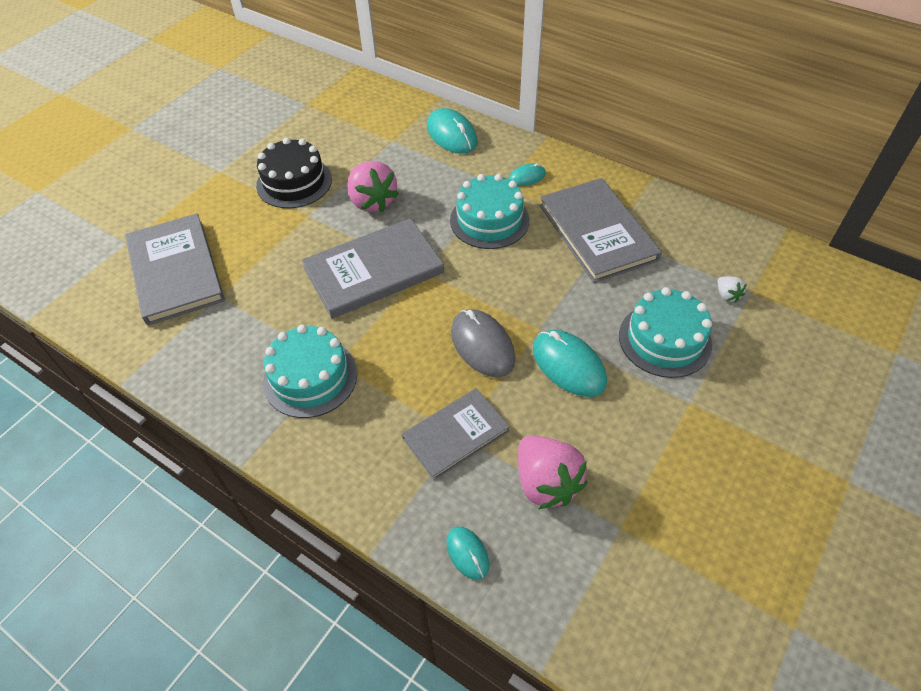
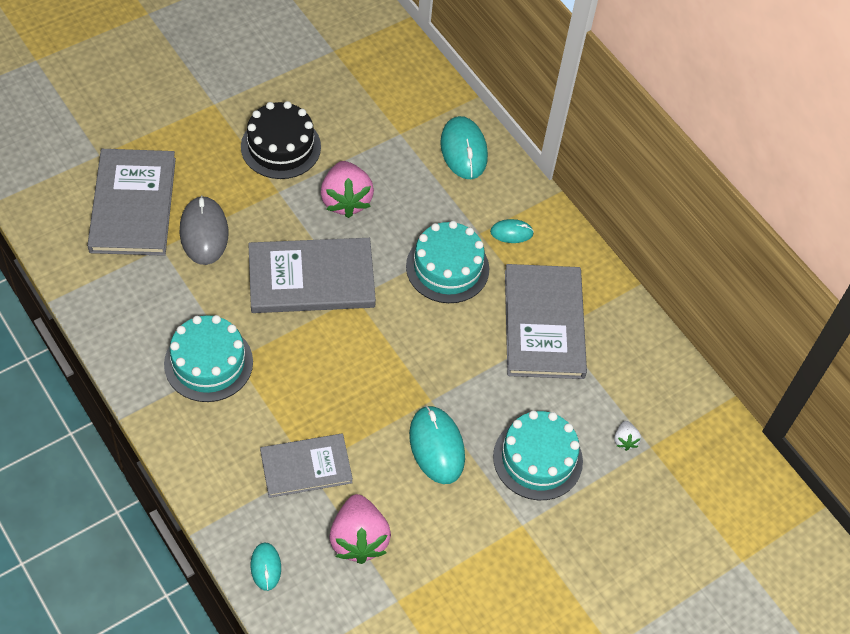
camera: 15 degrees right, 5 degrees up
grey mouse [451,309,515,377] -> grey mouse moved to [180,195,229,265]

